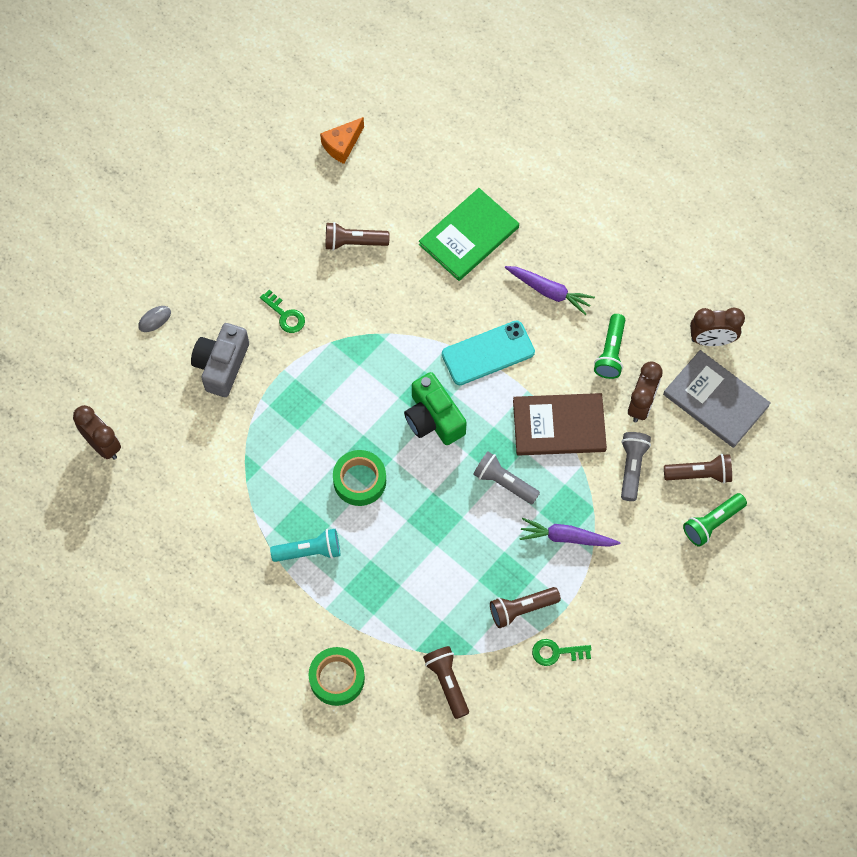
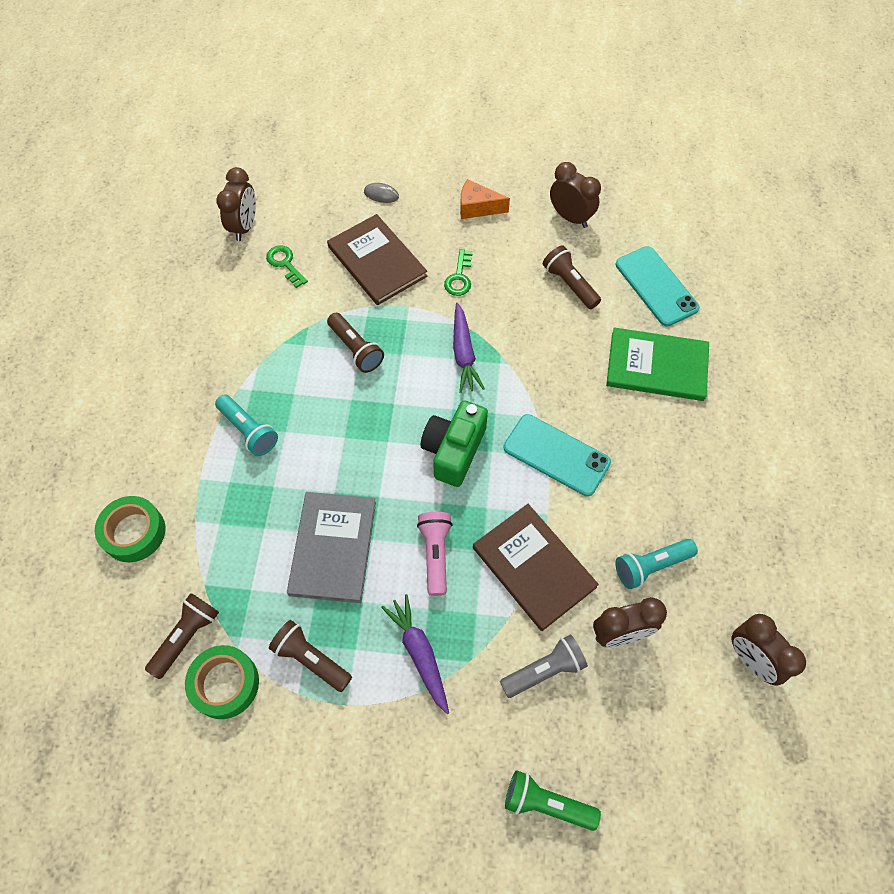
camera: 55 degrees right, 5 degrees down
grey camera [191,323,249,397] -> brown book [327,214,427,305]
orange cheese [320,117,364,164] -> orange cheese moved to [460,179,510,219]
green tape [333,450,386,506] -> green tape moved to [185,645,259,719]
grey flashlight [473,452,540,504] -> pink flashlight [417,512,453,596]
purple carrot [505,266,595,315] -> purple carrot moved to [453,303,485,393]
green key [532,639,591,666] -> green key moved to [266,245,308,288]
green flashlight [594,314,625,379] -> turquoise flashlight [615,539,698,589]
grey book [663,350,771,448] -> grey book moved to [287,492,376,603]
brown flashlight [664,454,732,484] -> brown flashlight moved to [327,313,384,373]
none -> brown clock [550,162,601,228]
none -> turquoise phone [616,246,700,327]

